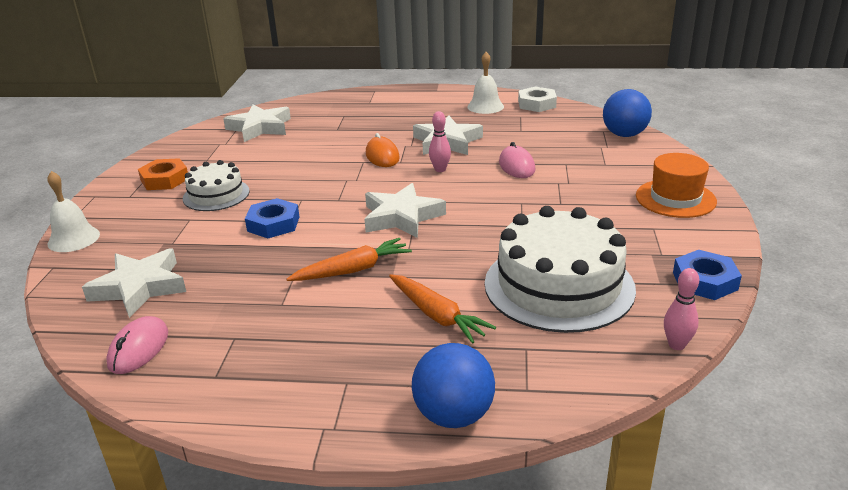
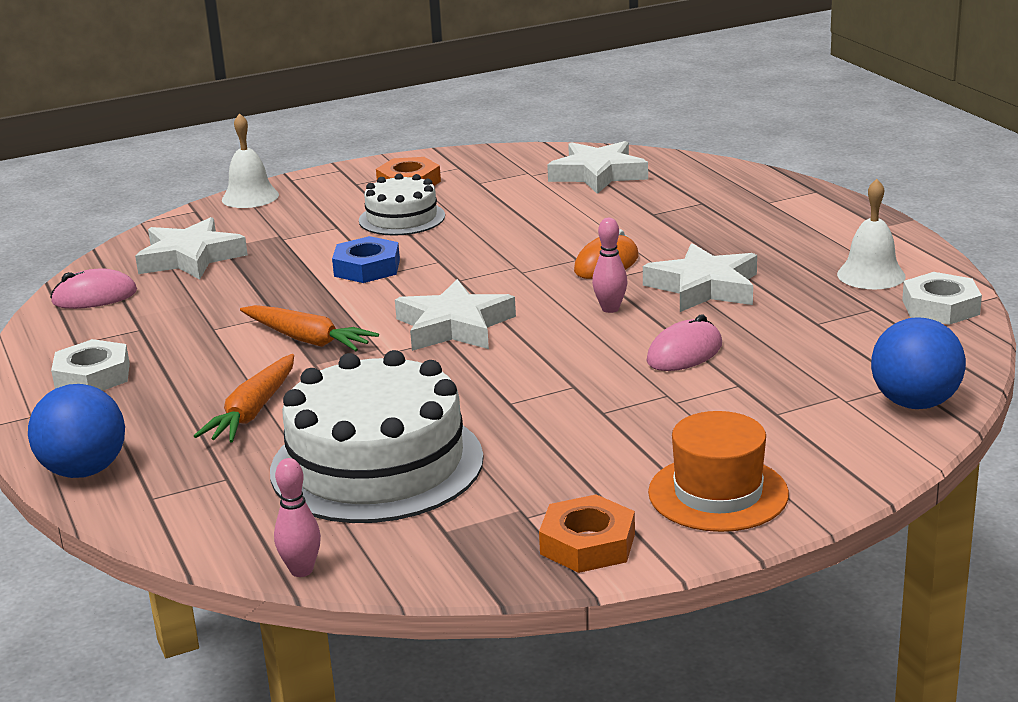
camera: 60 degrees right, 5 degrees down
blue nut [673,250,742,300] -> none
none -> white nut [51,339,130,391]
none -> orange nut [539,494,635,573]

